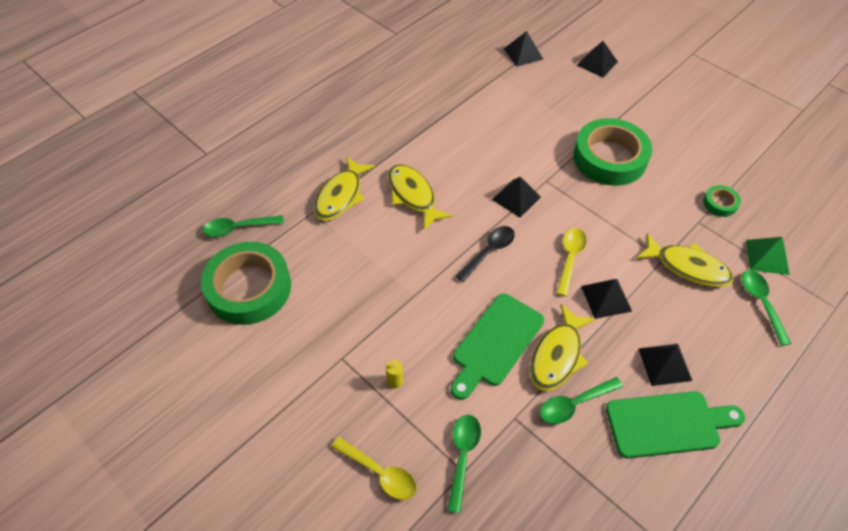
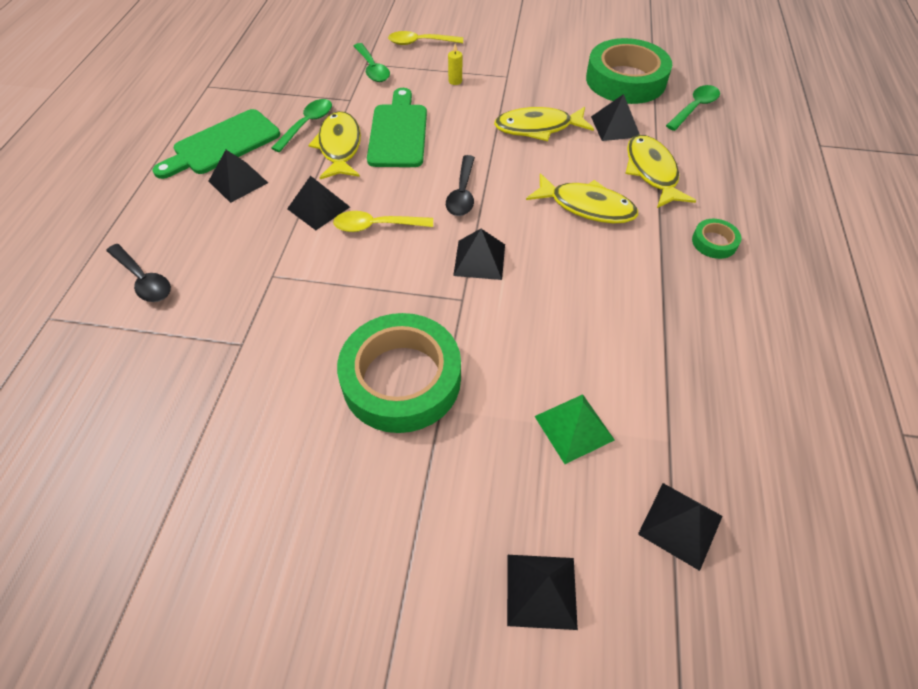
camera: 145 degrees right, 0 degrees up
yellow spoon [556,228,587,296] -> yellow spoon turned 105 degrees clockwise [333,211,433,232]
yellow fish [636,233,733,287] -> yellow fish moved to [494,107,594,141]
green tape [703,185,741,217] -> green tape moved to [692,219,741,259]
green spoon [741,270,791,346] -> black spoon [106,244,171,302]
green pyramid [746,237,790,275] -> green pyramid moved to [534,394,614,464]
none -> black pyramid [591,94,640,141]

